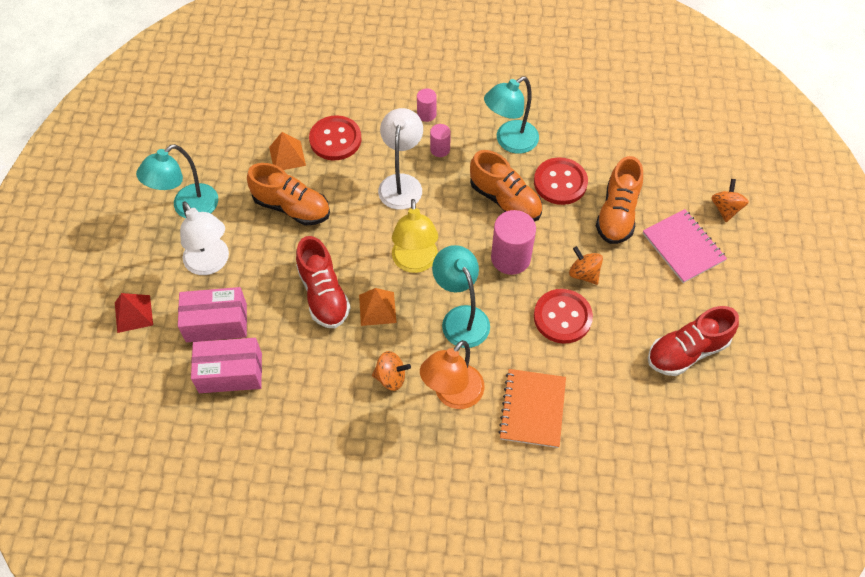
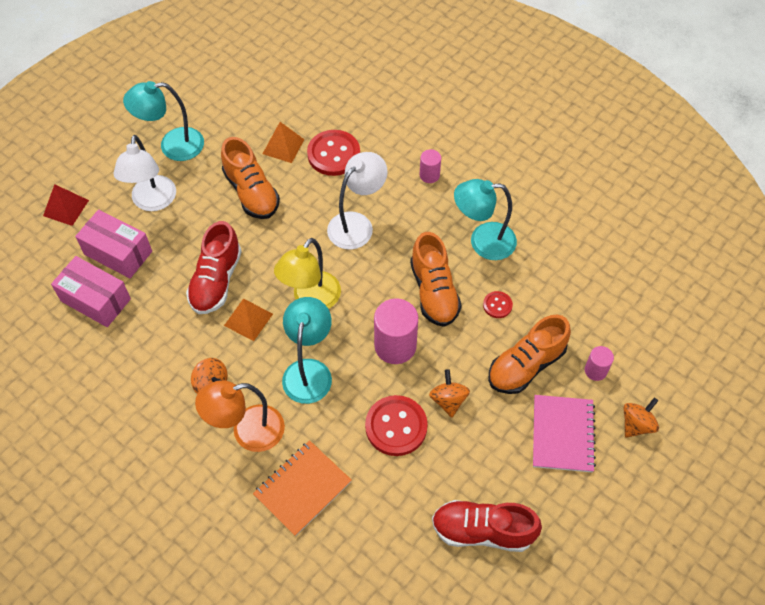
camera: 35 degrees right, 0 degrees up
pink cylinder [430,124,451,157] -> pink cylinder moved to [585,346,614,381]
red button [534,157,588,205] -> red button [483,291,513,318], size x0.50

